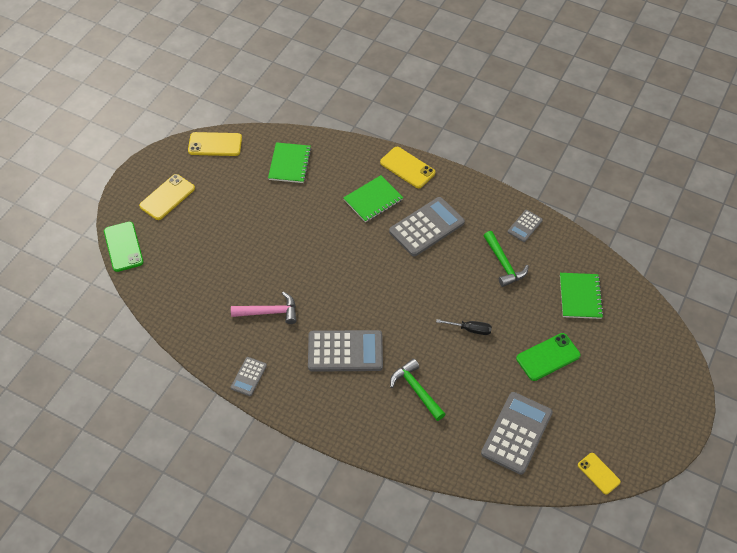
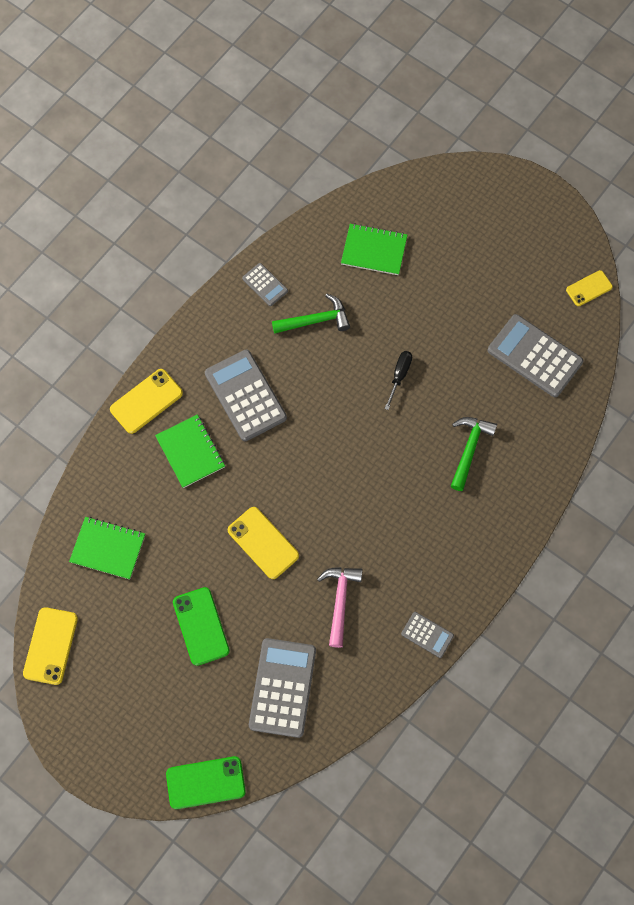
camera: 80 degrees left, 15 degrees up
yellow phone [139,174,195,220] -> yellow phone moved to [228,507,299,579]
grey calculator [308,330,383,372] -> grey calculator moved to [249,638,316,738]
green hammer [390,359,445,421] -> green hammer turned 135 degrees clockwise [451,417,497,491]
green phone [516,333,581,381] -> green phone moved to [173,587,230,666]

